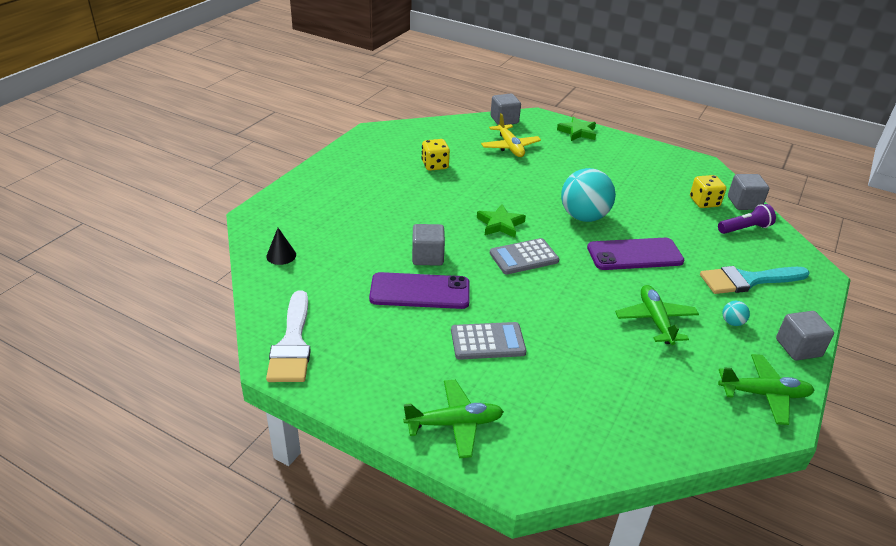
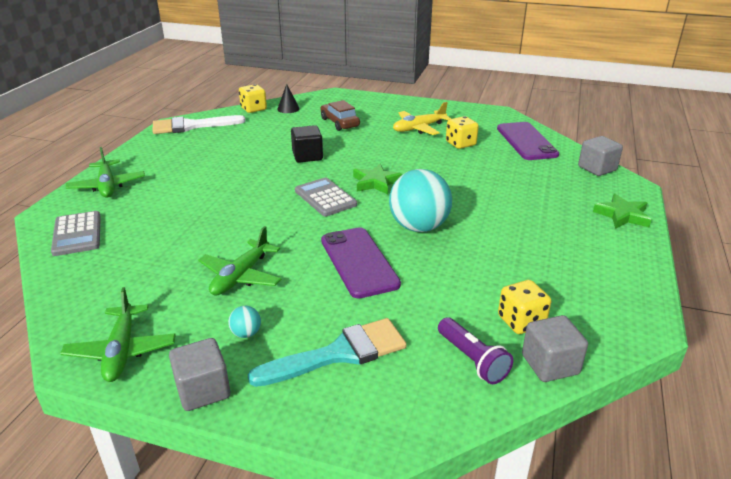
camera: 80 degrees right, 5 degrees down
purple phone [369,272,470,309] -> purple phone moved to [497,122,559,160]
grey cube [412,224,445,266] -> black cube [291,125,323,163]
grey calculator [451,322,527,360] -> grey calculator moved to [51,211,101,256]
yellow plane [481,113,541,157] -> yellow plane moved to [393,102,451,135]
green plane [615,285,699,345] -> green plane turned 135 degrees clockwise [198,226,281,296]
turquoise brush [700,266,810,294] -> turquoise brush turned 90 degrees clockwise [248,318,407,387]
none -> yellow dice [239,84,267,113]
none -> brown car [320,100,360,131]

